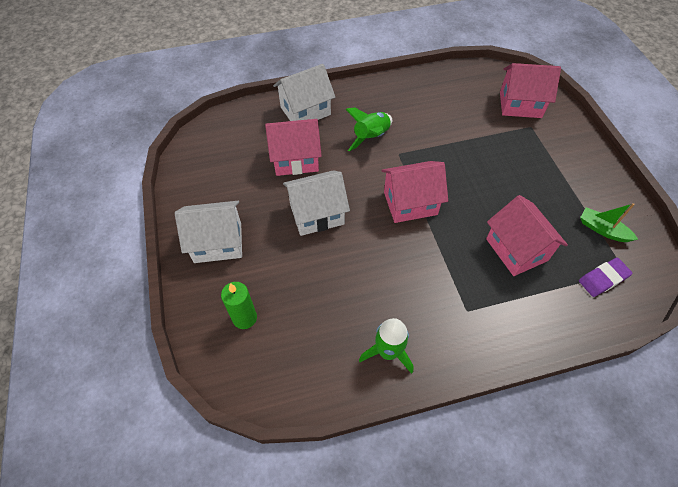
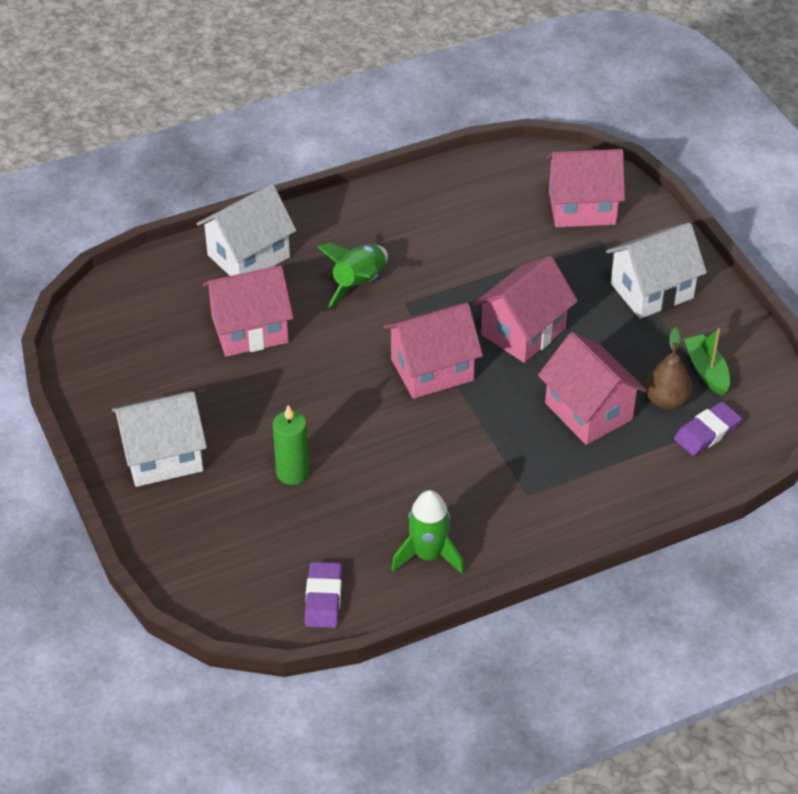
camera: 10 degrees left, 10 degrees down
green candle [221,282,257,329] -> green candle moved to [273,405,309,485]
white house [283,170,350,236] -> white house moved to [606,223,707,319]
green boat [580,203,638,242] -> green boat turned 45 degrees clockwise [684,328,730,396]
none -> purple eraser [305,562,342,628]
none -> pink house [473,256,578,363]
none -> brown pear [645,327,692,410]

